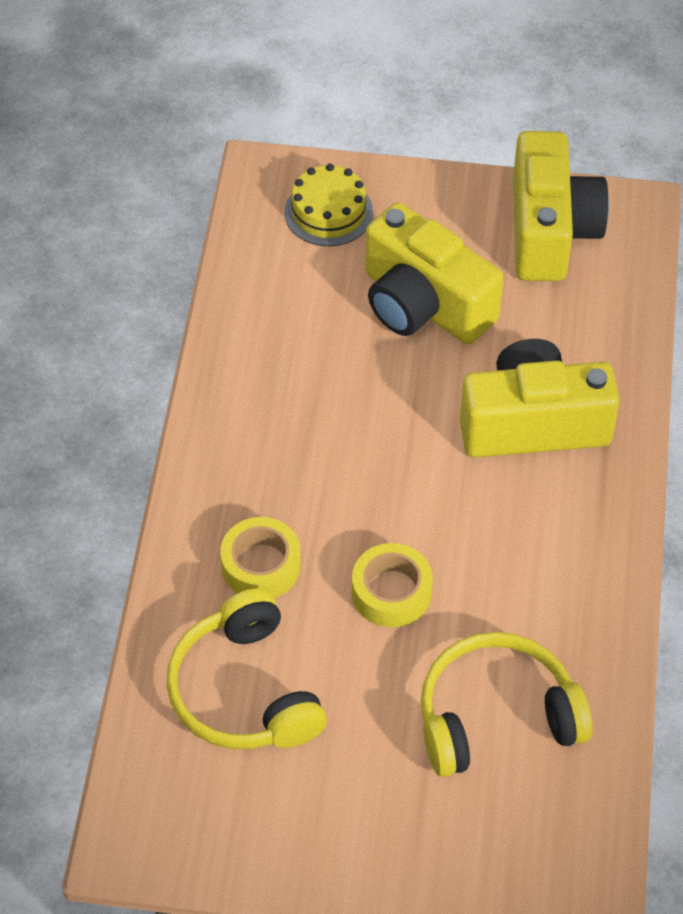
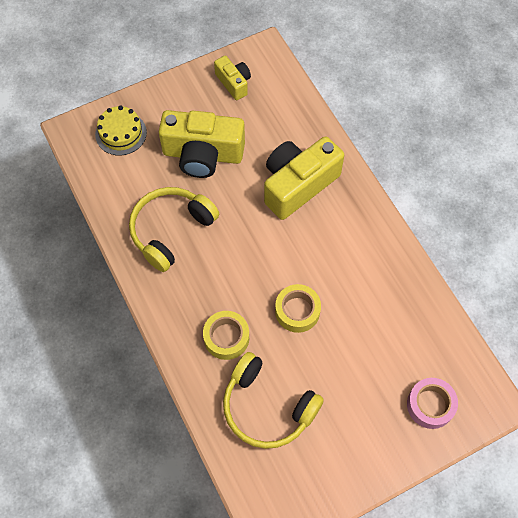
camera: 35 degrees left, 10 degrees up
yellow headphones [421,632,593,777] -> yellow headphones moved to [129,187,219,272]
yellow camera [513,131,609,281] -> yellow camera [214,55,251,100], size x0.53
none -> pink tape [407,378,458,429]

